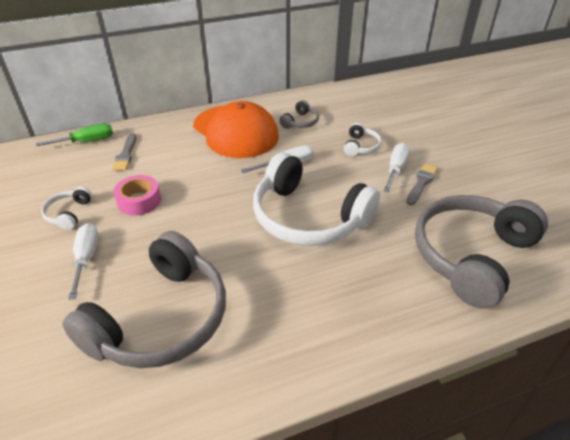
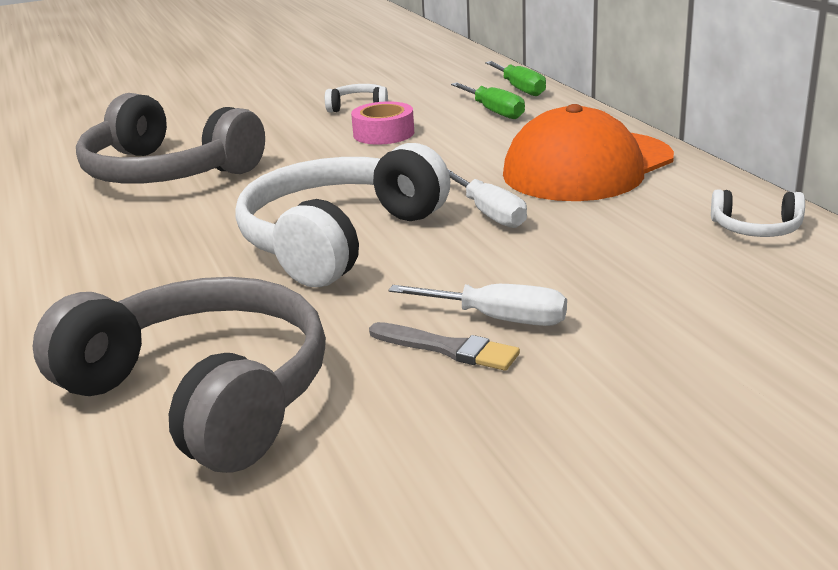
camera: 90 degrees right, 15 degrees down
white screwdriver [68,223,98,300] -> none
grey brush [112,133,136,171] -> green screwdriver [451,82,525,119]
grey headphones [279,100,319,129] -> none
white headphones [344,123,382,156] -> white headphones moved to [711,189,805,237]

